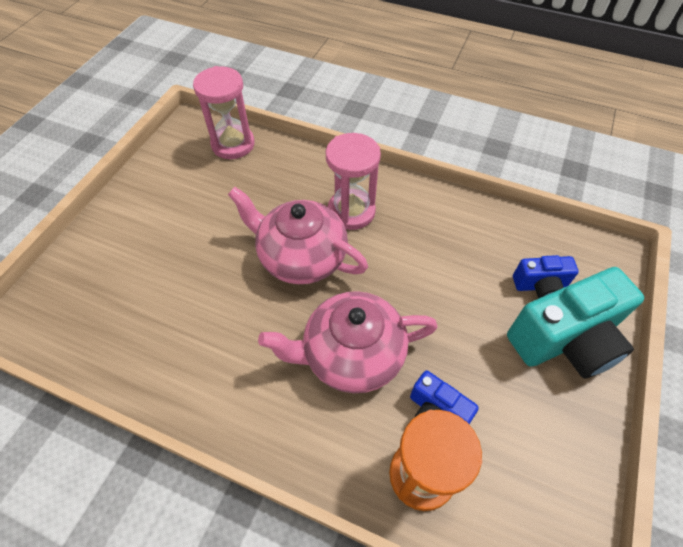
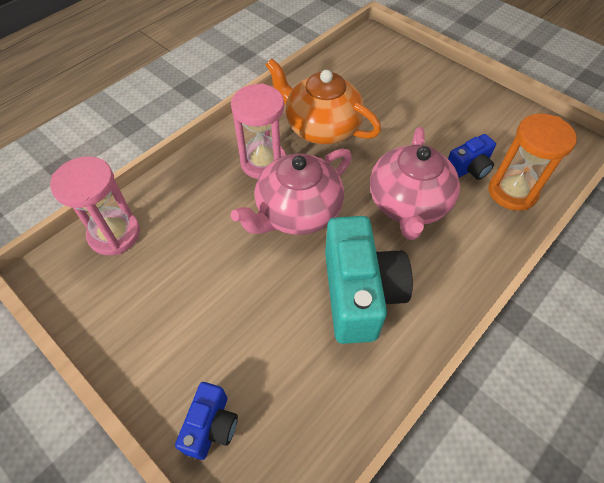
camera: 70 degrees left, 0 degrees up
turquoise camera [507,267,644,379] -> turquoise camera moved to [325,216,413,344]
blue camera [513,255,579,299] -> blue camera moved to [175,382,238,460]
none -> orange teapot [266,59,381,144]

